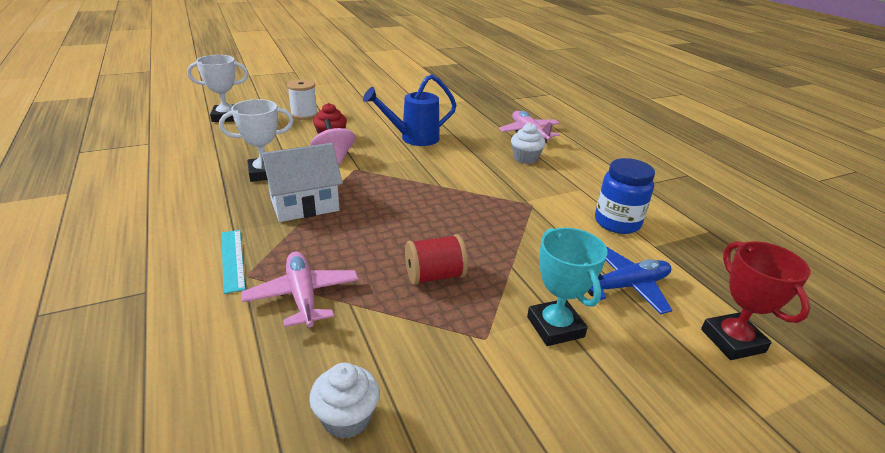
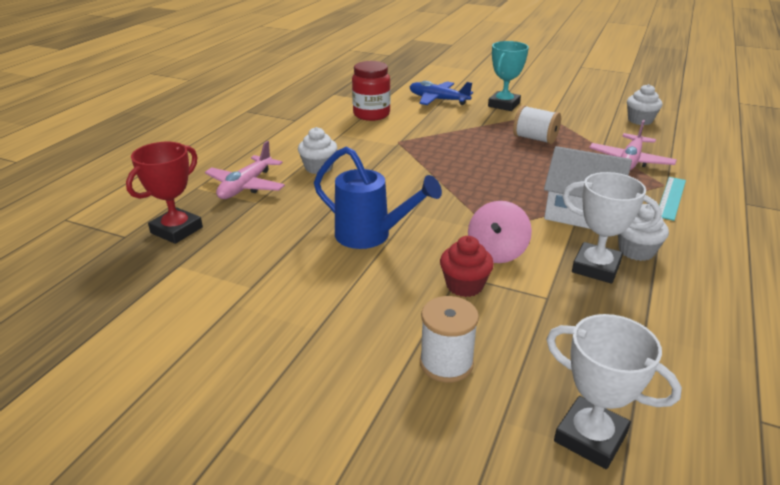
camera: 130 degrees left, 0 degrees up
red spool [405,234,468,285] -> white spool [513,105,561,144]
blue jar [595,158,655,234] -> red jar [352,61,390,121]
red trophy [701,241,811,360] -> red trophy moved to [126,142,203,244]
none -> white cupcake [618,204,669,261]

